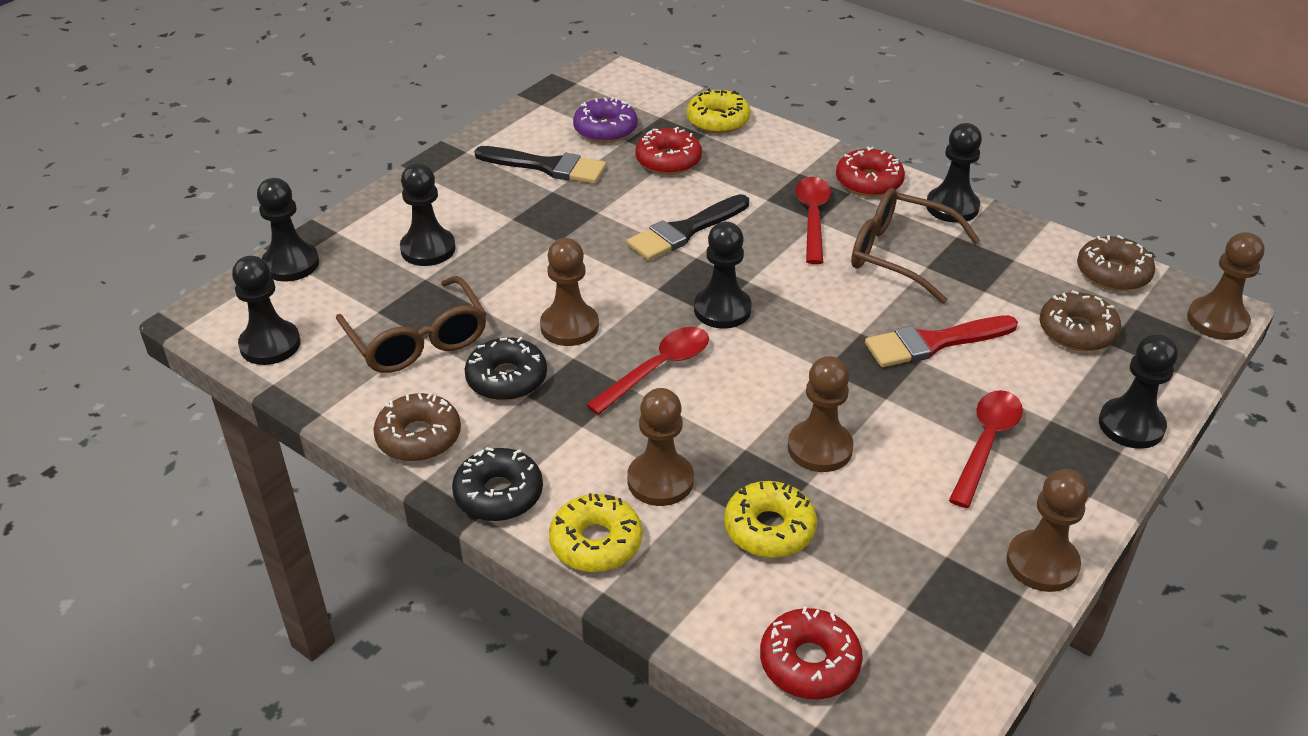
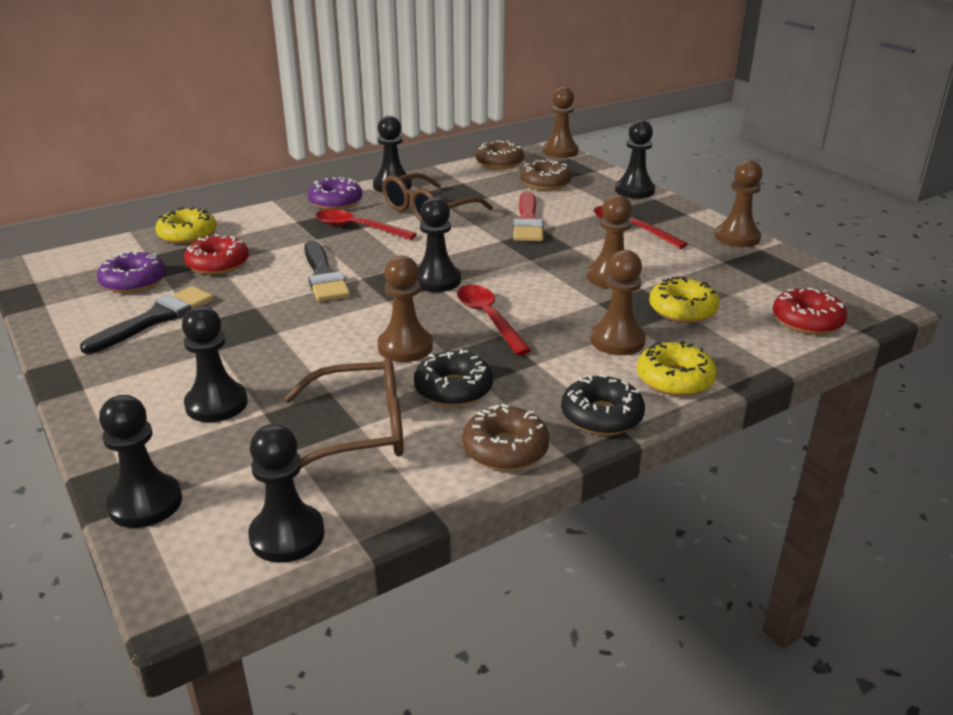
camera: 70 degrees left, 10 degrees down
red donut [836,147,905,197] -> purple donut [308,177,362,210]

